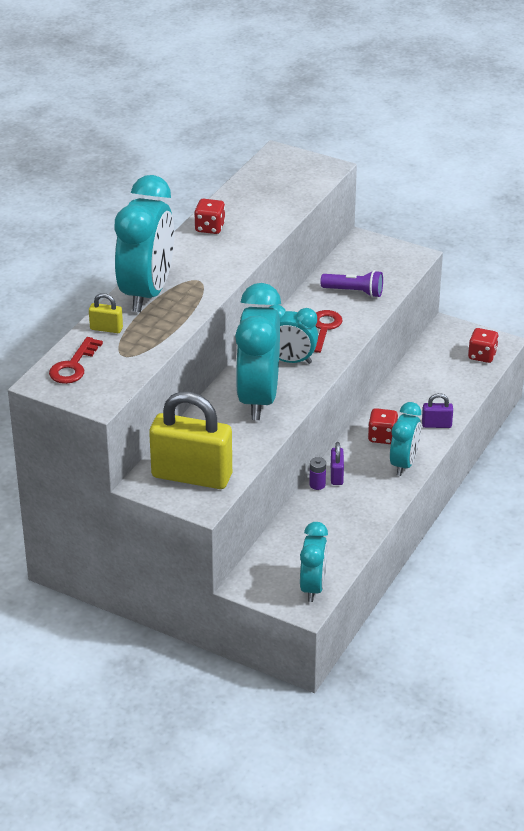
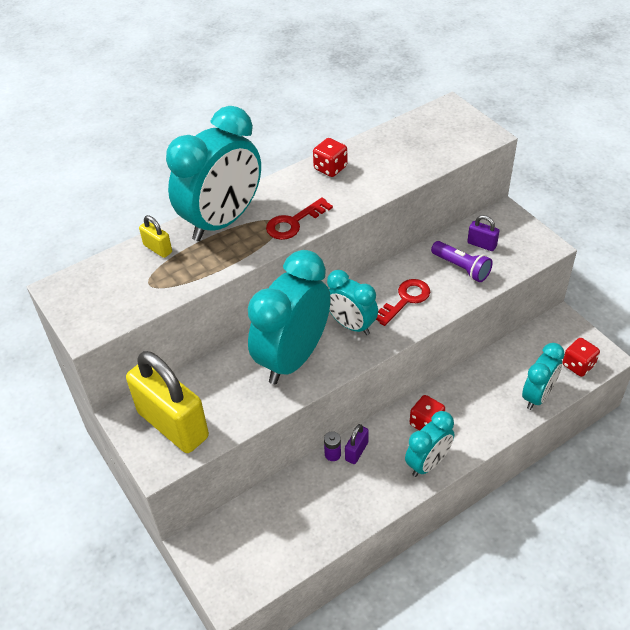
camera: 30 degrees right, 10 degrees up
red key [49,337,103,384] -> red key moved to [266,197,333,240]
turquoise clock [300,522,328,602] -> turquoise clock moved to [522,343,565,410]
purple padlock [422,393,453,428] -> purple padlock moved to [467,215,499,251]

